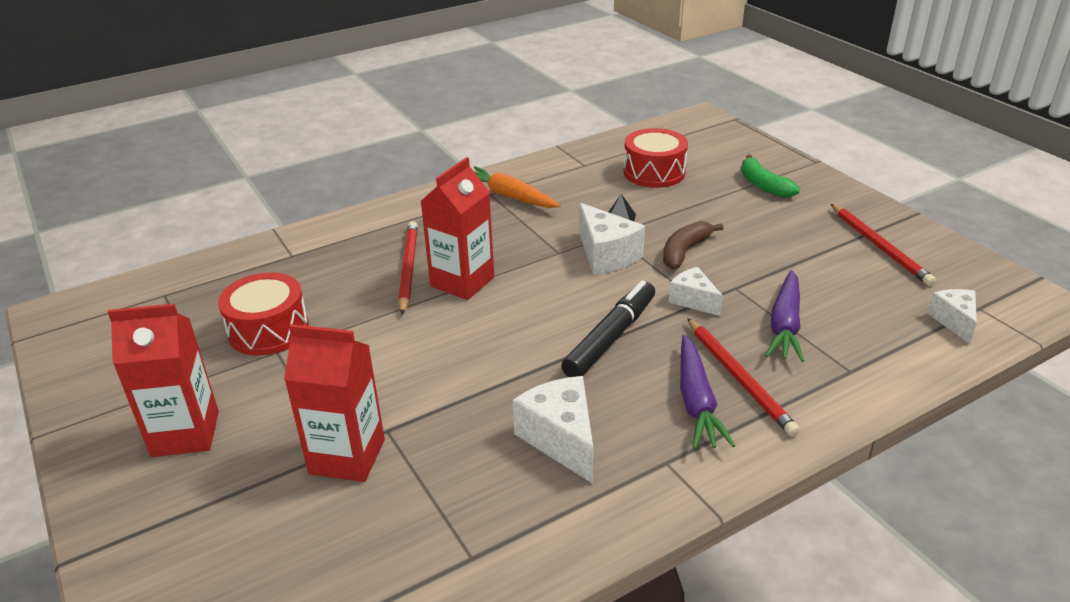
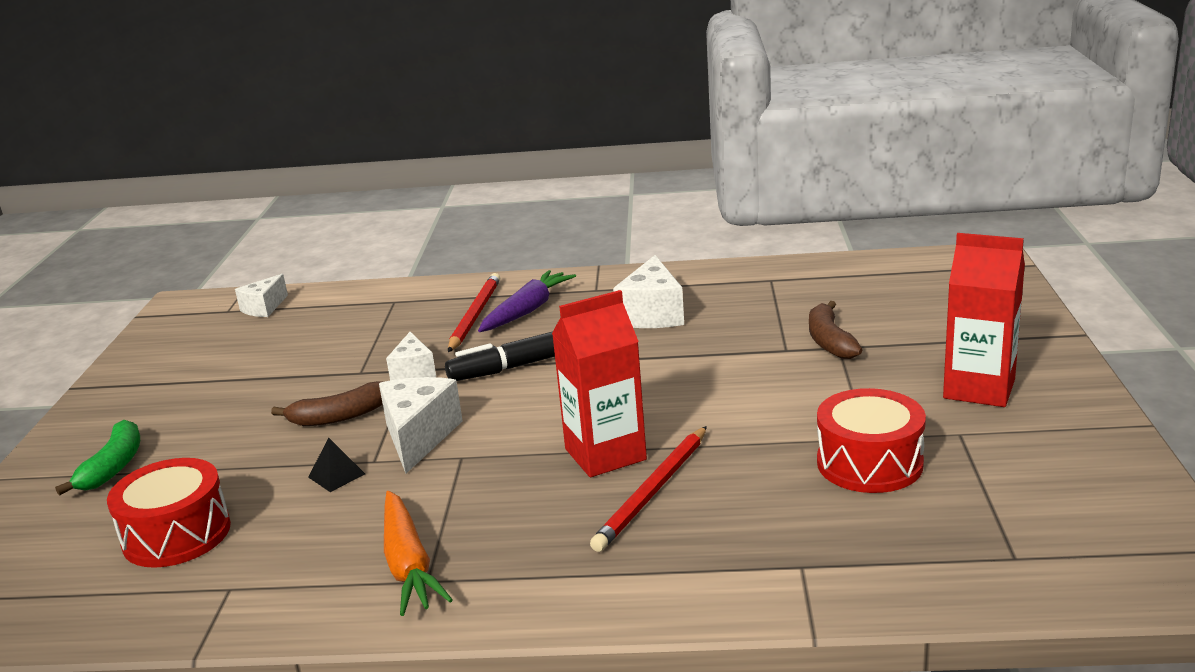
camera: 145 degrees left, 10 degrees down
red carton [284,324,385,482] -> brown banana [809,301,862,359]
purple carrot [765,270,804,362] -> none
red pencil [831,204,936,286] -> none

